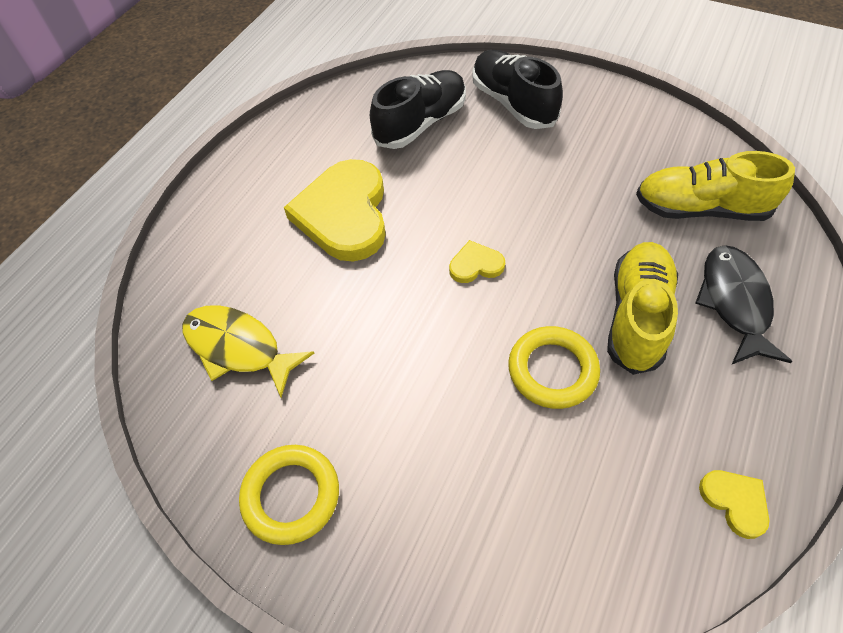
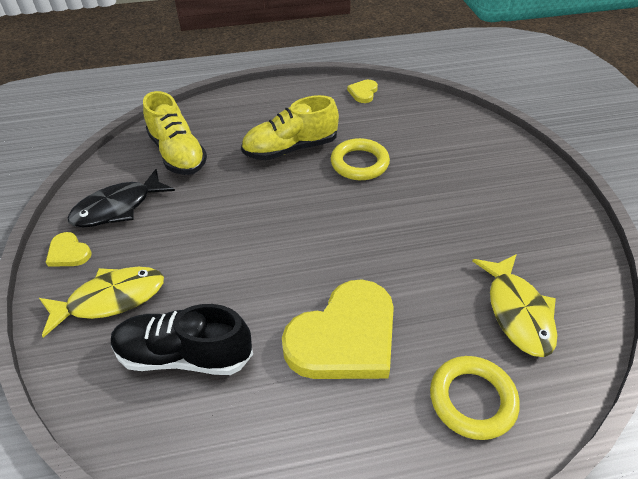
camera: 130 degrees left, 10 degrees down
yellow ring [239,445,339,545] -> yellow ring moved to [430,356,520,440]
yellow heart [449,240,505,283] -> yellow heart moved to [46,232,91,267]
black shoe [472,50,563,129] -> yellow fish [39,267,164,338]
black fish [695,245,793,365] -> black fish moved to [68,169,175,228]

